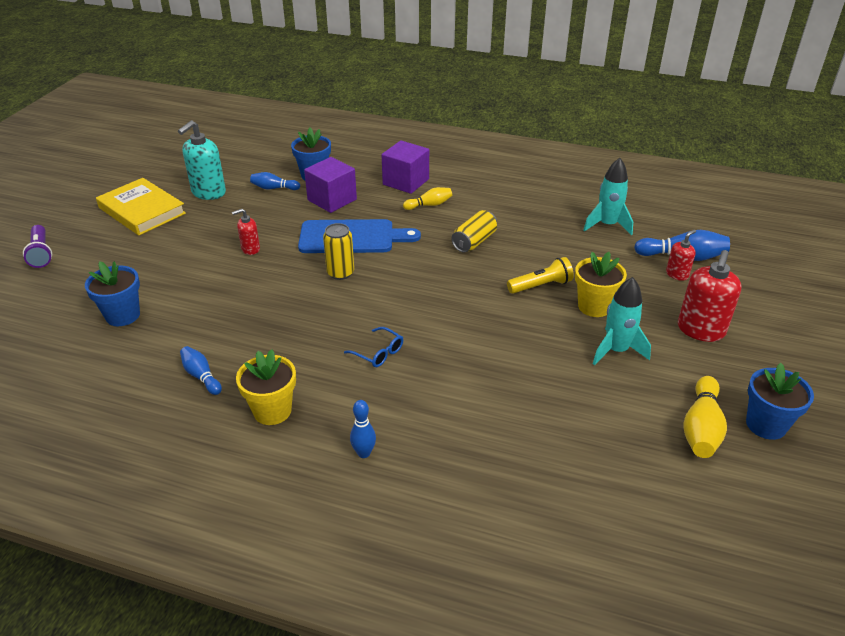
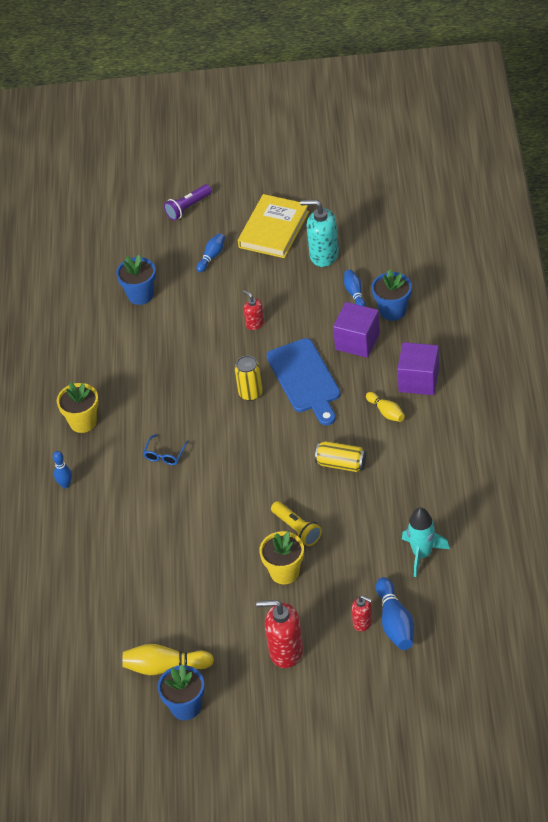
camera: 75 degrees right, 10 degrees up
blue bowling pin [180,346,222,395] -> blue bowling pin moved to [196,233,225,272]
turquoise rocket [593,277,651,365] -> none

